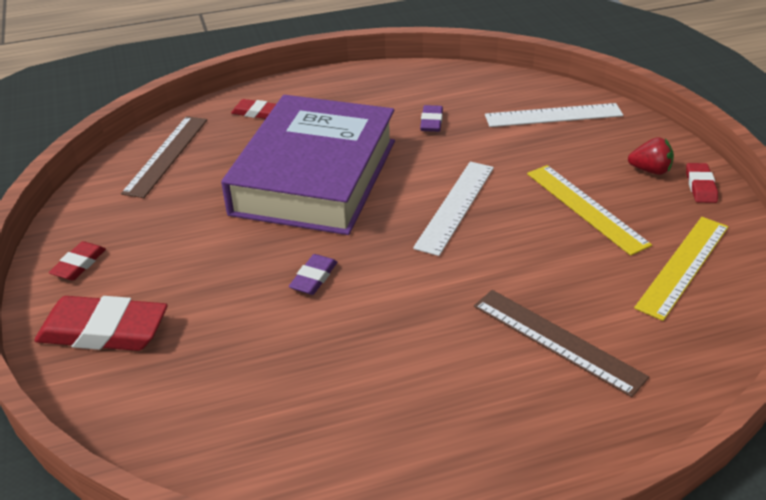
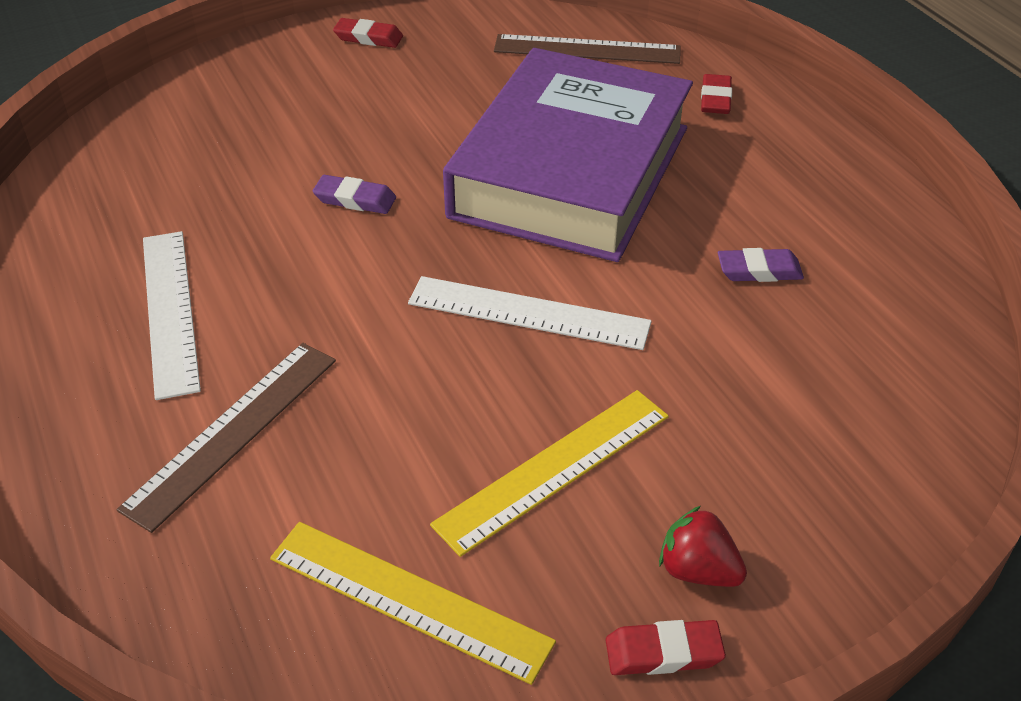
camera: 80 degrees right, 5 degrees up
red eraser [34,296,168,351] -> none
purple book [221,95,395,235] -> purple book turned 75 degrees counterclockwise [443,48,693,262]
white ruler [485,103,623,127] -> white ruler moved to [143,231,201,400]
red strawberry [628,137,674,175] -> red strawberry turned 120 degrees clockwise [659,506,747,587]

